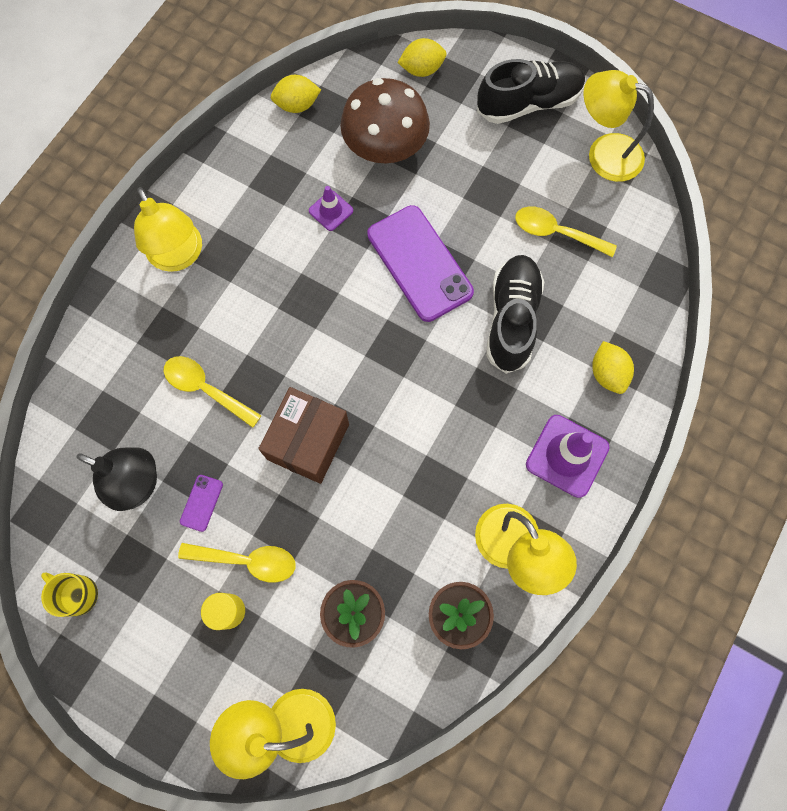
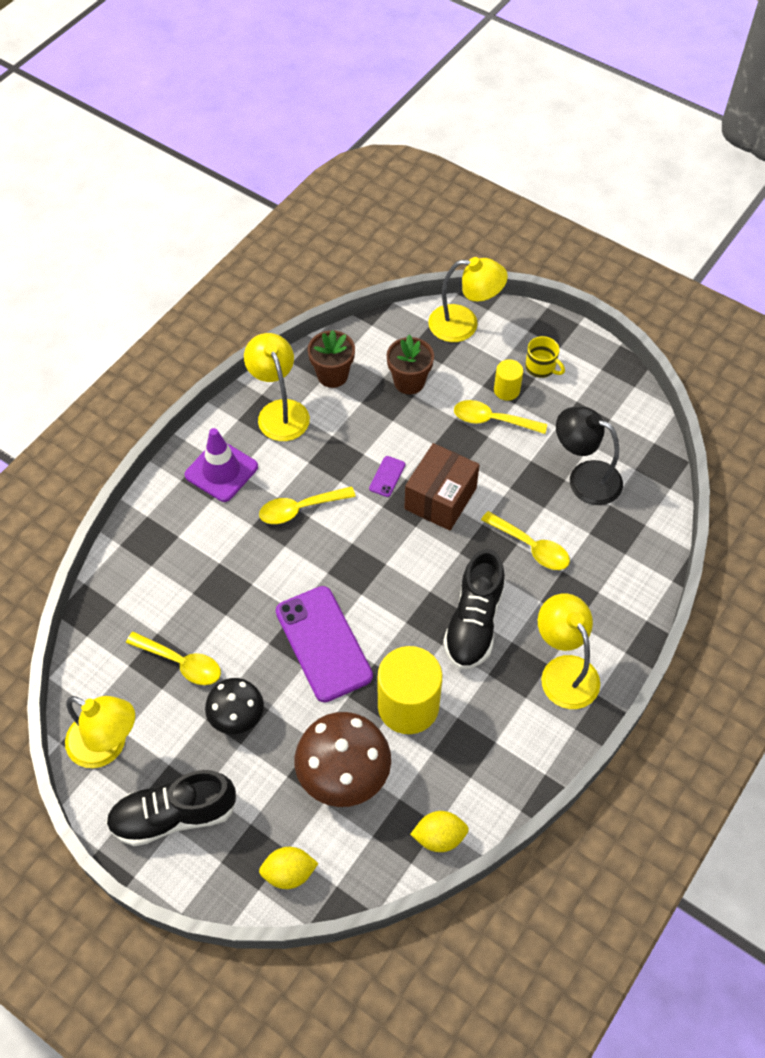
camera: 175 degrees left, 15 degrees down
yellow mug [41,572,98,617] -> yellow mug moved to [525,336,565,378]
purple phone [180,475,223,532] -> purple phone moved to [369,456,405,497]
purple traffic cone [309,186,353,231] -> yellow cylinder [378,646,442,734]
black shoe [486,255,544,374] -> black shoe moved to [443,549,505,669]
yellow lemon [592,341,634,394] -> none
none -> black mushroom [205,678,264,734]
none -> yellow spoon [259,486,356,524]

